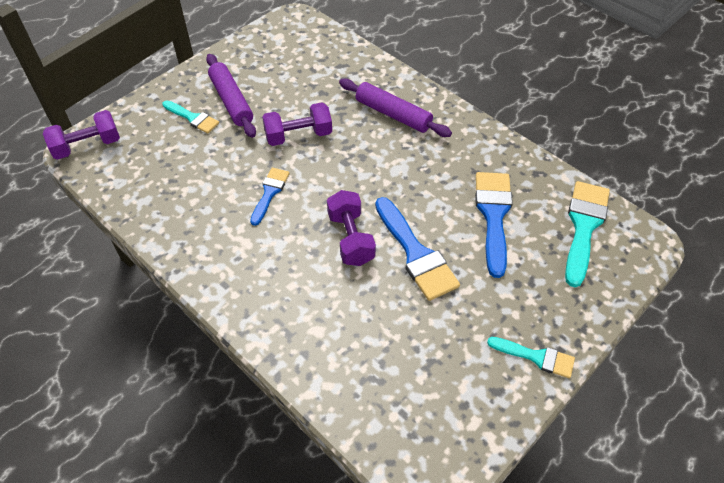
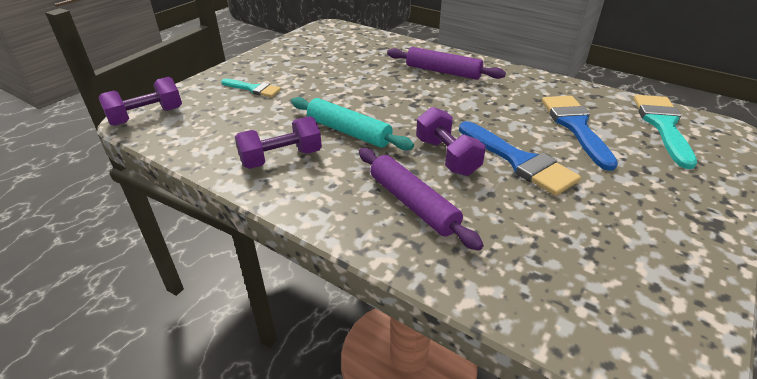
camera: 10 degrees left, 15 degrees down
purple rolling pin [206,54,256,138] -> purple rolling pin moved to [359,148,484,251]
blue brush [250,168,290,226] -> turquoise rolling pin [291,97,414,150]
purple dumbbell [262,102,332,146] -> purple dumbbell moved to [235,116,322,169]
turquoise brush [487,337,575,378] -> none

